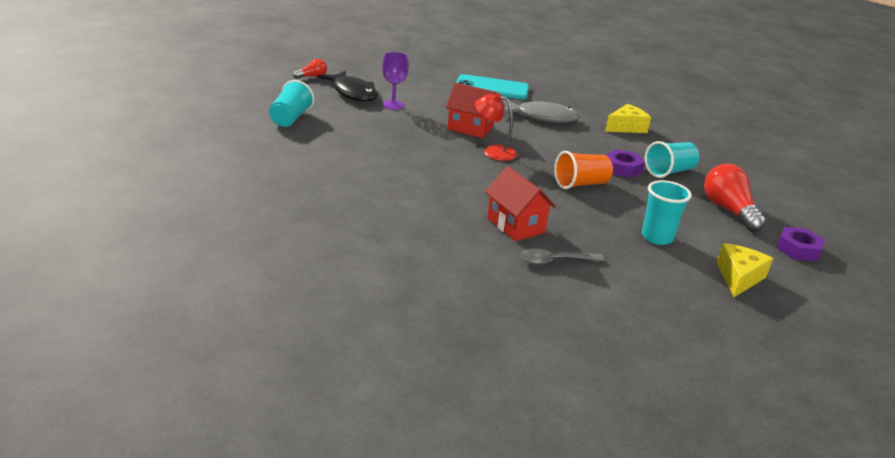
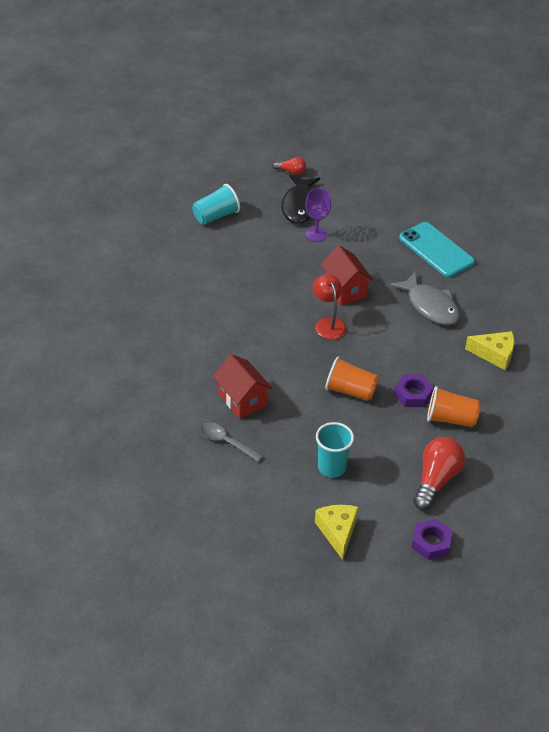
camera: 45 degrees right, 15 degrees up
red house [485,166,556,241] -> red house turned 45 degrees counterclockwise [213,354,272,419]
turquoise cup [645,141,699,178] -> orange cup [427,386,481,427]
yellow cheese [717,243,773,297] -> yellow cheese turned 75 degrees counterclockwise [315,505,359,560]

